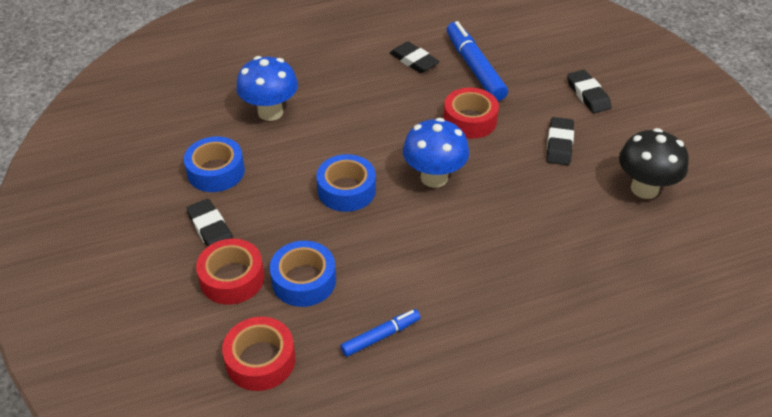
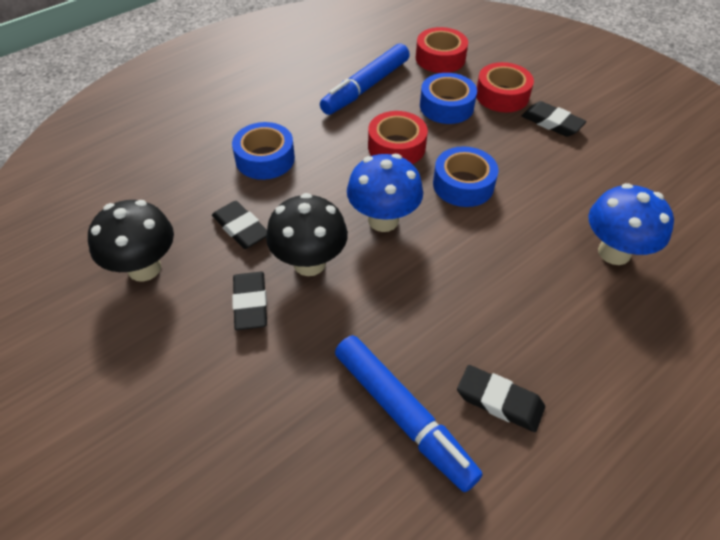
camera: 160 degrees right, 5 degrees up
blue tape [184,137,245,192] -> blue tape moved to [232,122,295,180]
blue marker [340,309,421,357] -> blue marker [320,43,410,115], size x1.81
red tape [443,88,499,139] -> red tape moved to [368,111,428,164]
black eraser [567,70,611,114] -> black eraser moved to [212,201,267,249]
none -> black mushroom [266,193,348,276]

